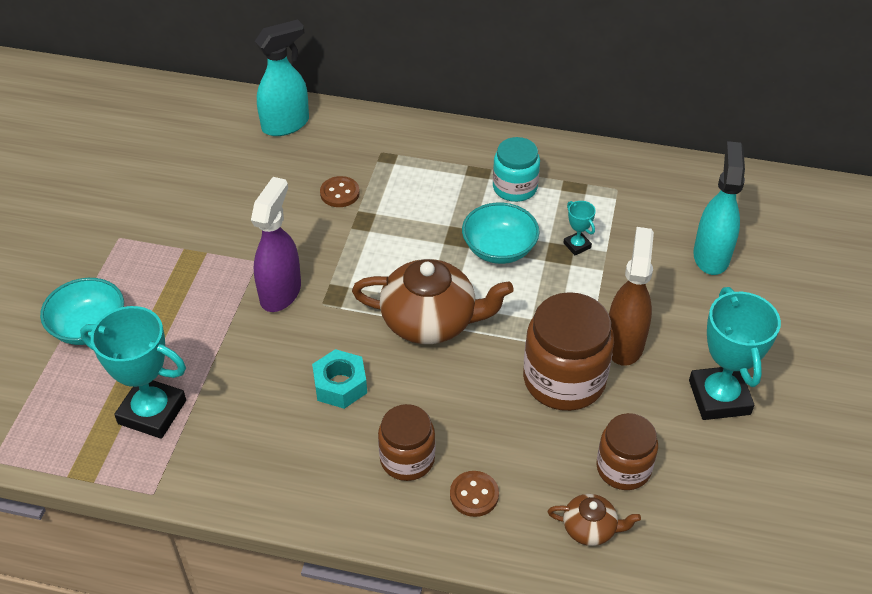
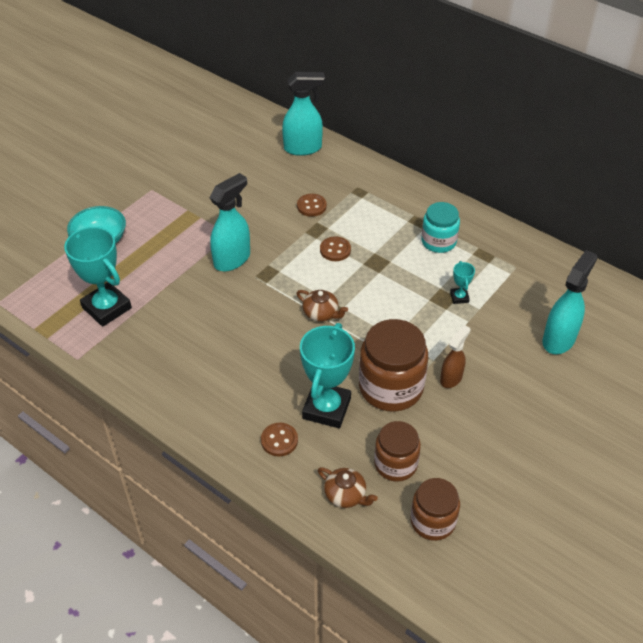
camera: 25 degrees right, 0 degrees up
purple spray bottle [251,177,301,312] -> turquoise spray bottle [209,173,250,271]
turquoise nut [312,349,367,409] -> none
brown teapot [352,259,514,344] -> brown teapot [296,290,348,321], size x0.50
brown jar [378,404,435,481] -> brown jar moved to [410,478,460,541]
turquoise bowl [462,203,540,264] -> none
brown spray bottle [609,227,654,366] -> brown spray bottle [440,325,470,388], size x0.61
turquoise trophy [689,287,781,420] -> turquoise trophy moved to [300,323,355,428]
none -> brown button [320,236,351,261]

